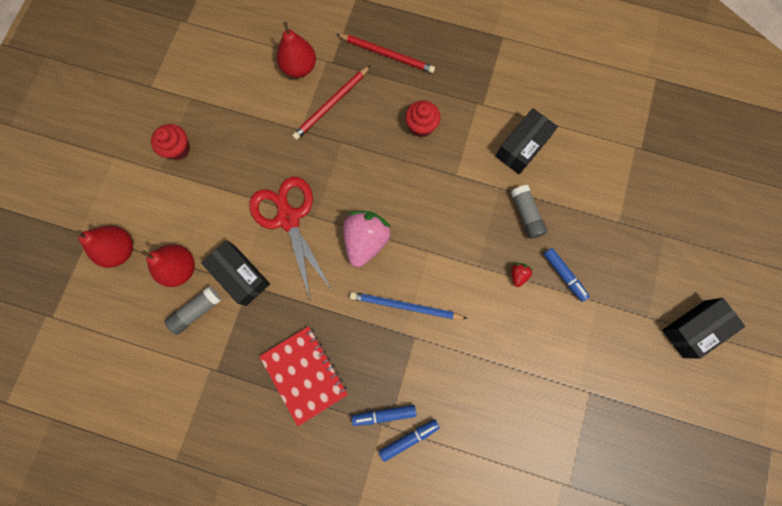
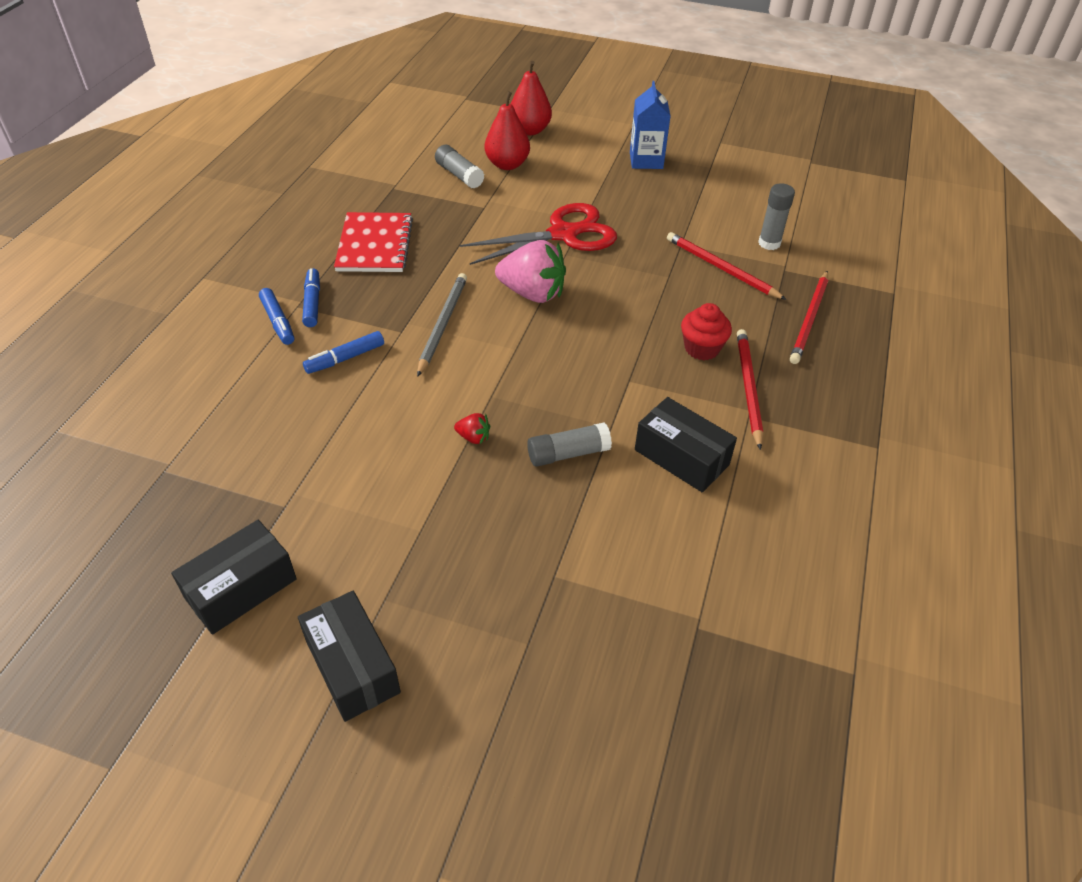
camera: 90 degrees right, 30 degrees down
red cupcake [151,124,190,160] -> blue carton [630,81,671,169]
black box [201,240,270,306] -> black box moved to [171,520,297,635]
red notebook [259,326,348,426] -> red notebook turned 60 degrees counterclockwise [334,212,413,272]
red pear [277,22,316,78] -> grey glue stick [758,183,795,250]
blue pencil [350,292,468,319] -> grey pencil [417,273,467,377]
blue marker [543,248,590,302] -> blue marker moved to [303,331,384,374]
none -> red pencil [737,329,763,450]

